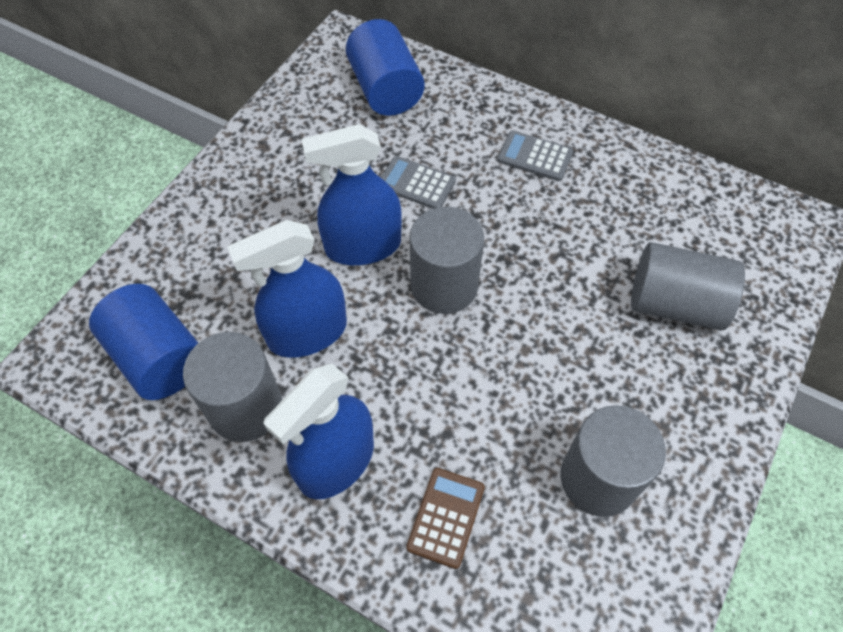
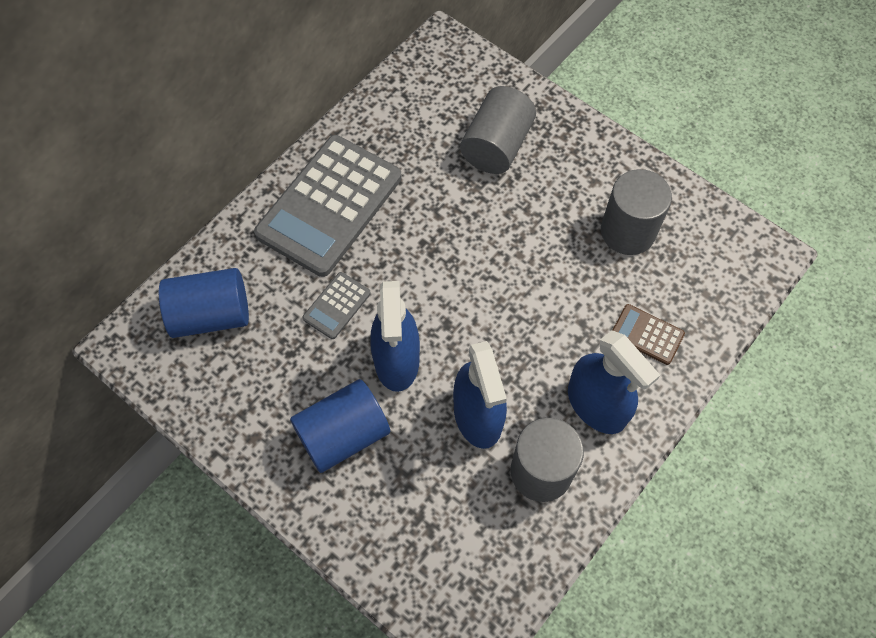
camera: 80 degrees left, 5 degrees up
blue cylinder [89,284,198,400] -> blue cylinder moved to [290,379,390,473]
grey cylinder [409,206,484,314] -> none
grey calculator [497,130,573,181] -> grey calculator [254,135,402,277], size x2.31

